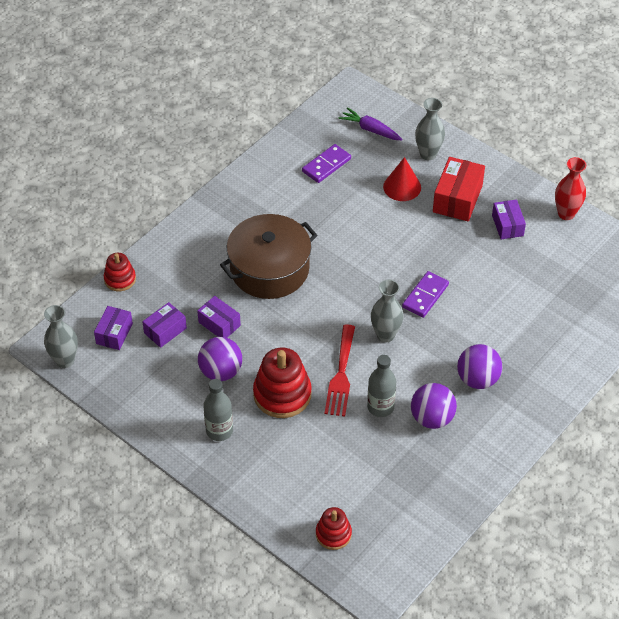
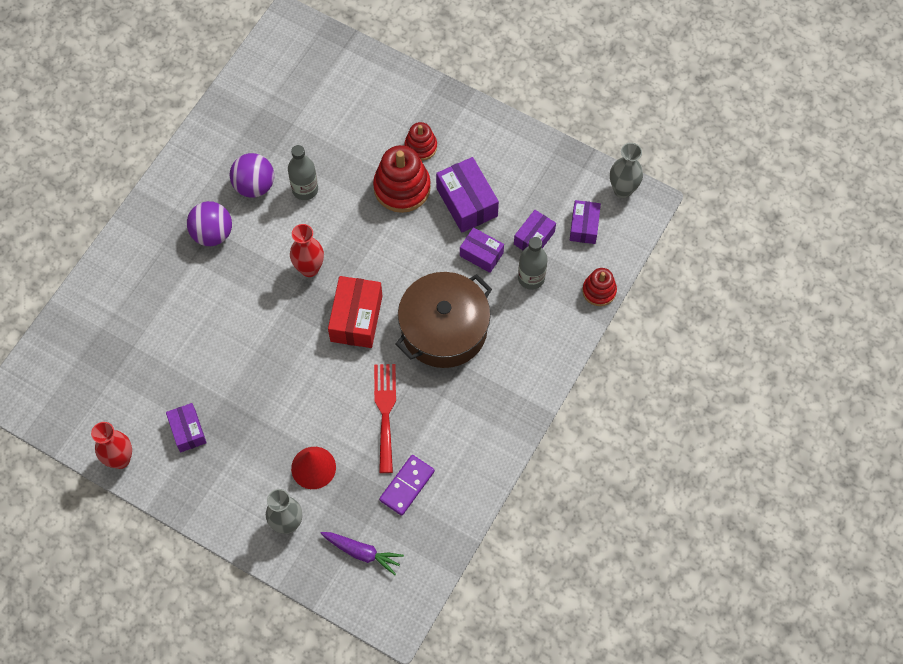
camera: 170 degrees right, 15 degrees up
purple ball [198,337,242,381] -> purple box [436,157,499,233]
grey bottle [203,379,233,441] -> grey bottle moved to [518,237,548,290]
red stacking toy [316,507,352,550] -> red stacking toy moved to [405,122,437,161]
red fork [324,324,355,416] -> red fork moved to [374,364,396,473]
grey vase [371,279,404,343] -> red vase [290,224,324,277]
purple domino [402,271,449,318] -> none
red box [433,157,485,221] -> red box moved to [328,276,382,348]

